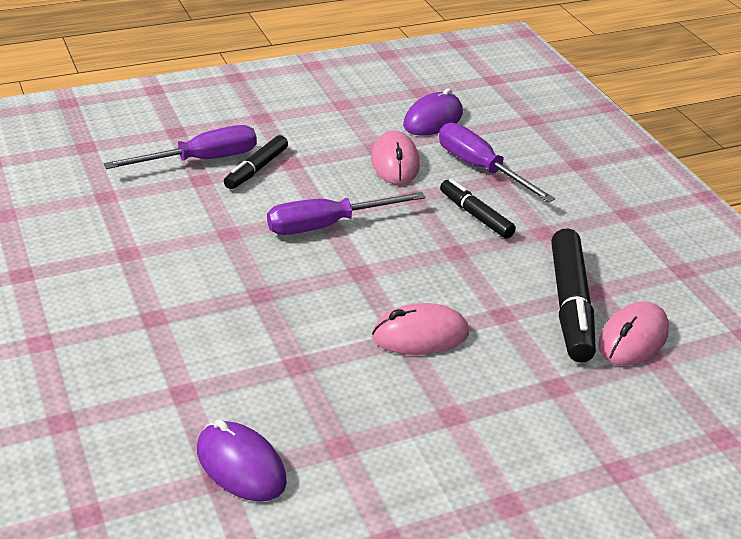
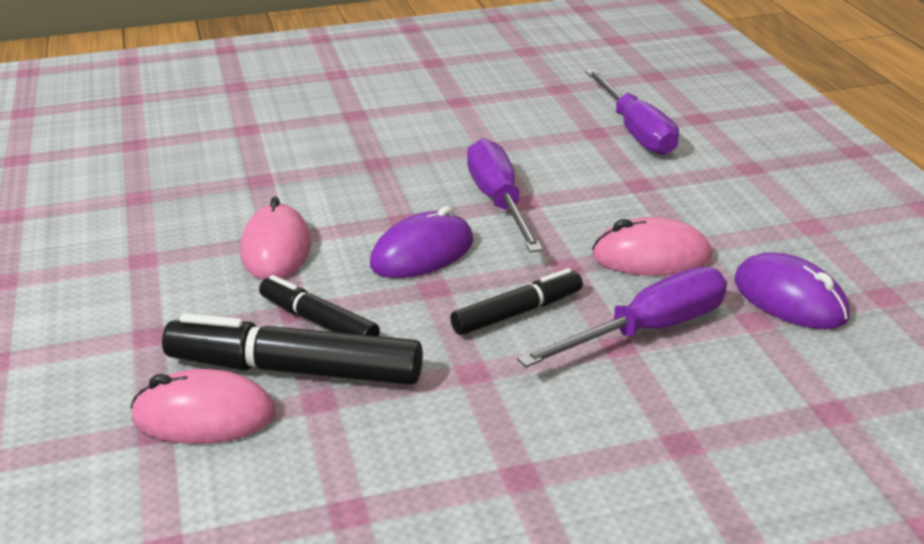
camera: 100 degrees right, 5 degrees down
purple mouse [197,419,287,502] -> purple mouse moved to [370,206,473,278]
black marker [224,135,288,189] -> black marker moved to [259,275,380,336]
pink mouse [598,301,669,366] -> pink mouse turned 45 degrees counterclockwise [130,369,275,444]

